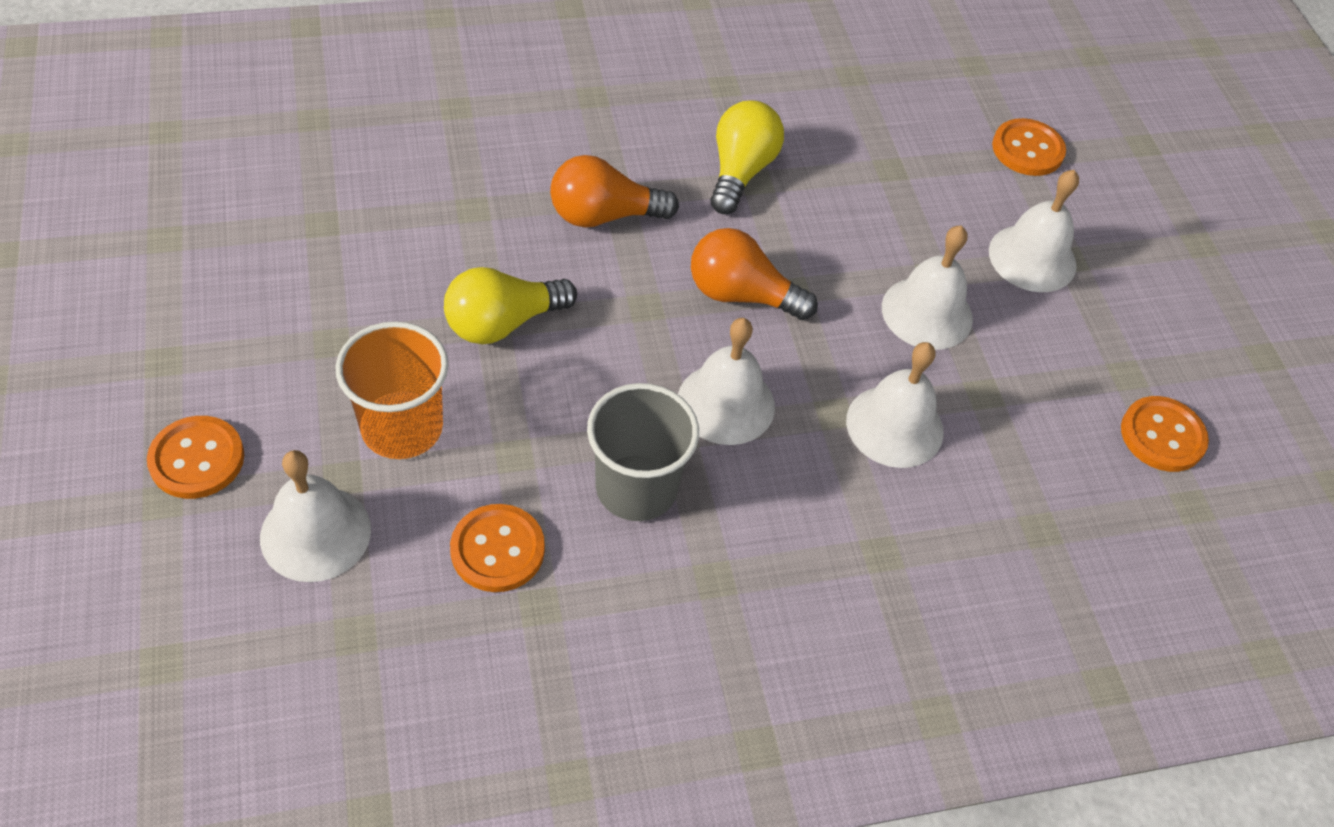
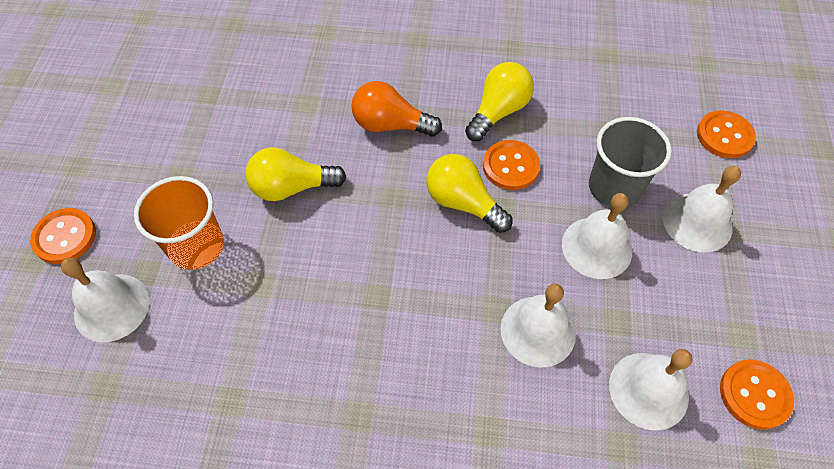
camera: 25 degrees right, 5 degrees up
orange button [450,504,545,592] -> orange button moved to [483,140,540,190]
grey cup [587,383,699,521] -> grey cup moved to [589,117,672,207]
white bell [678,318,775,445] -> white bell moved to [609,349,693,431]
orange light bulb [691,228,818,320] -> yellow light bulb [426,154,512,233]

